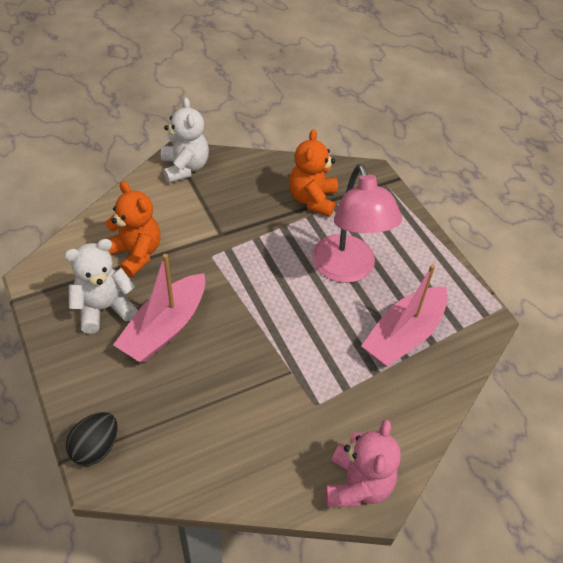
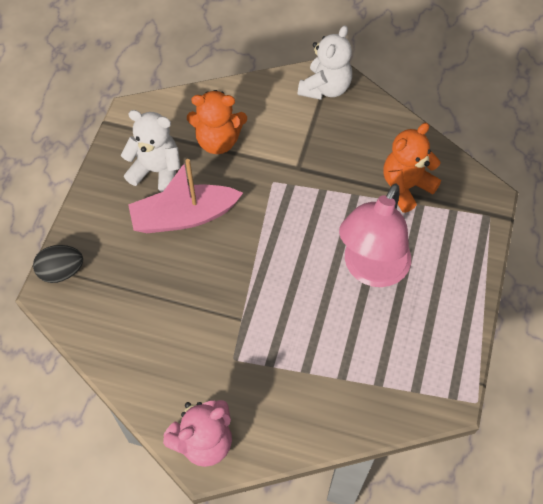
camera: 45 degrees right, 10 degrees up
orange teddy bear [105,181,161,277] -> orange teddy bear turned 90 degrees clockwise [187,90,247,154]
pink boat [361,264,448,367] -> none

